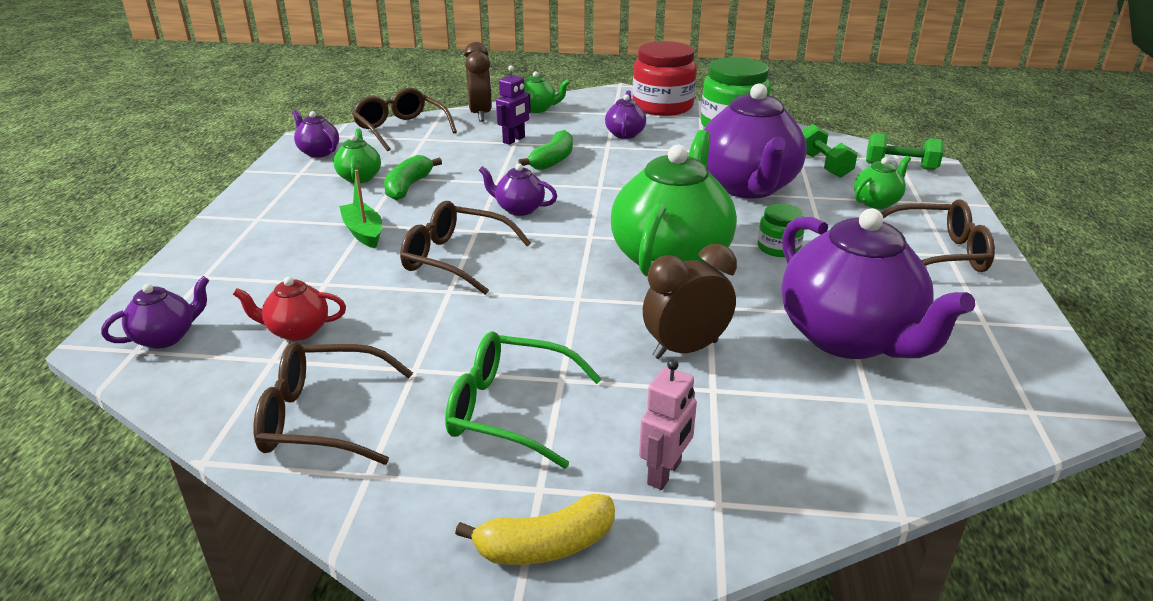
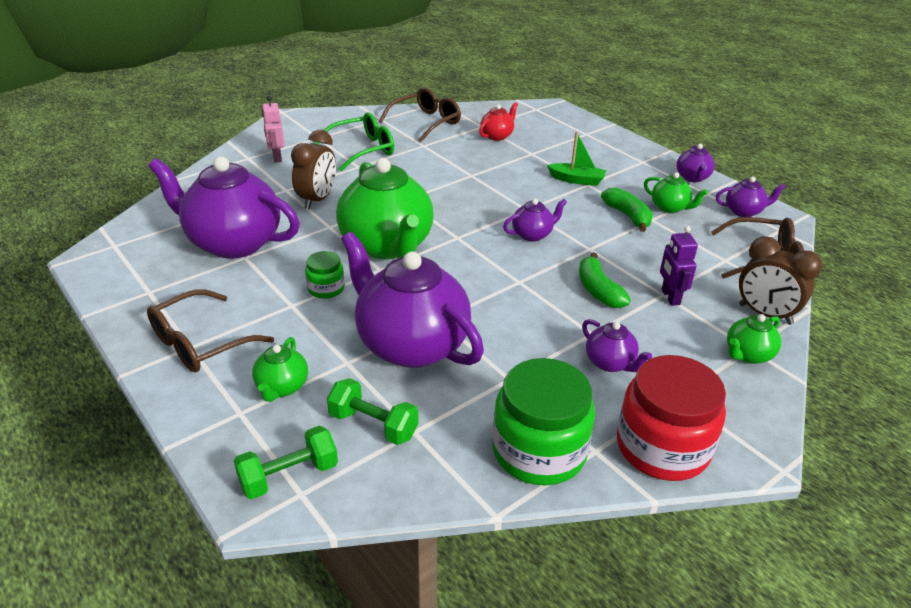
camera: 135 degrees right, 5 degrees up
purple teapot [101,276,209,349] -> purple teapot moved to [677,144,715,182]
brown glasses [400,201,531,295] -> none
yellow banana [455,494,615,565] -> none

